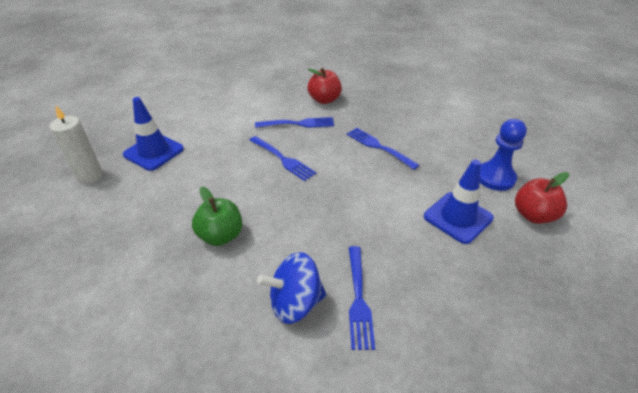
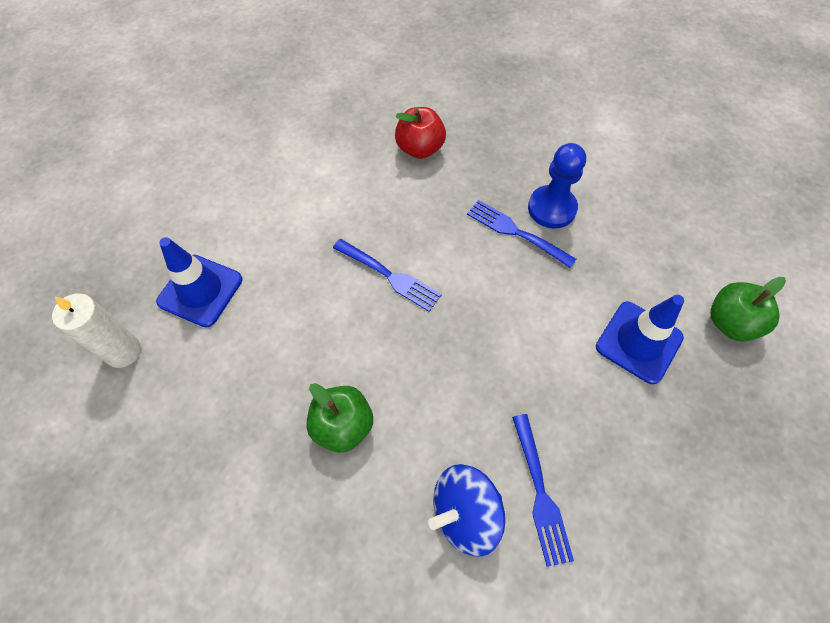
camera: 10 degrees left, 20 degrees up
blue fork [255,117,334,128] -> none
blue pawn [480,119,527,191] -> blue pawn moved to [528,143,586,229]
red apple [515,172,569,224] -> green apple [710,277,786,341]

